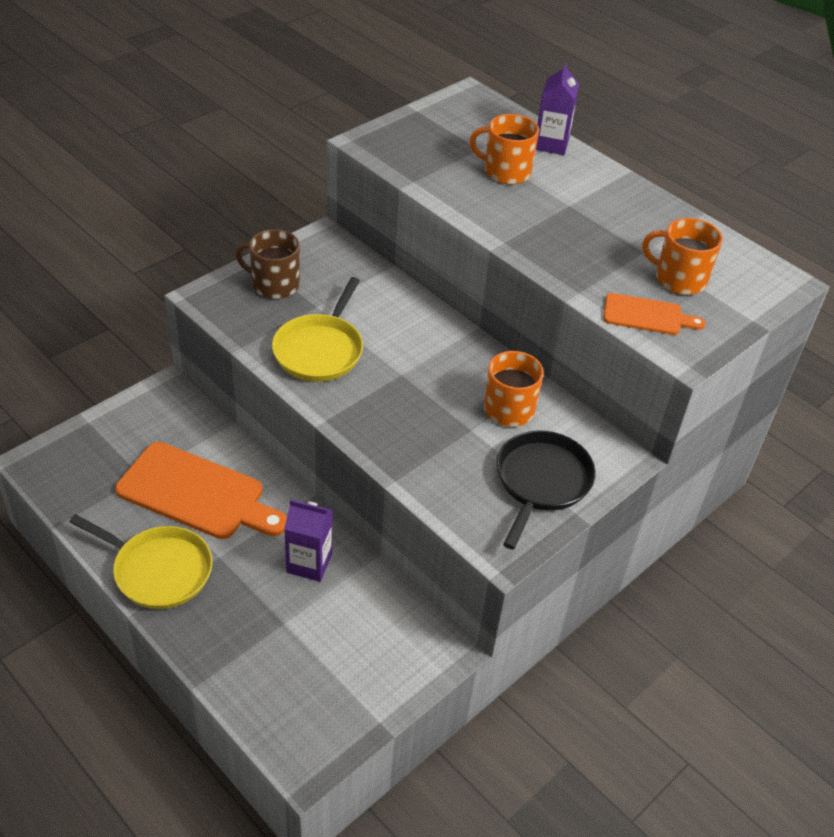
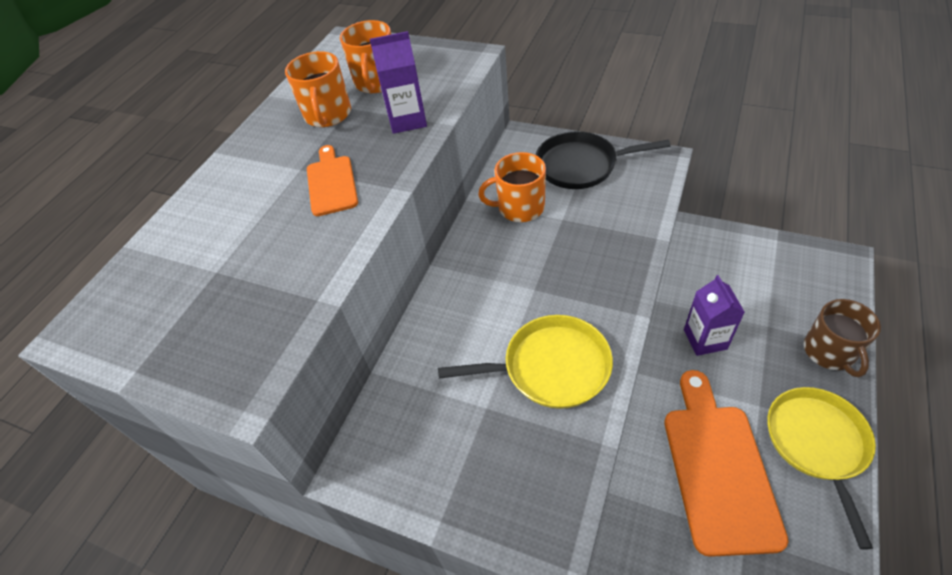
camera: 105 degrees left, 5 degrees up
brown mug [235,229,300,299] -> brown mug moved to [804,299,881,377]
orange mug [470,114,539,184] -> orange mug moved to [285,51,351,127]
purple carton [536,63,579,155] -> purple carton moved to [370,31,427,134]
orange cutting board [603,293,706,335] -> orange cutting board moved to [307,145,358,216]

